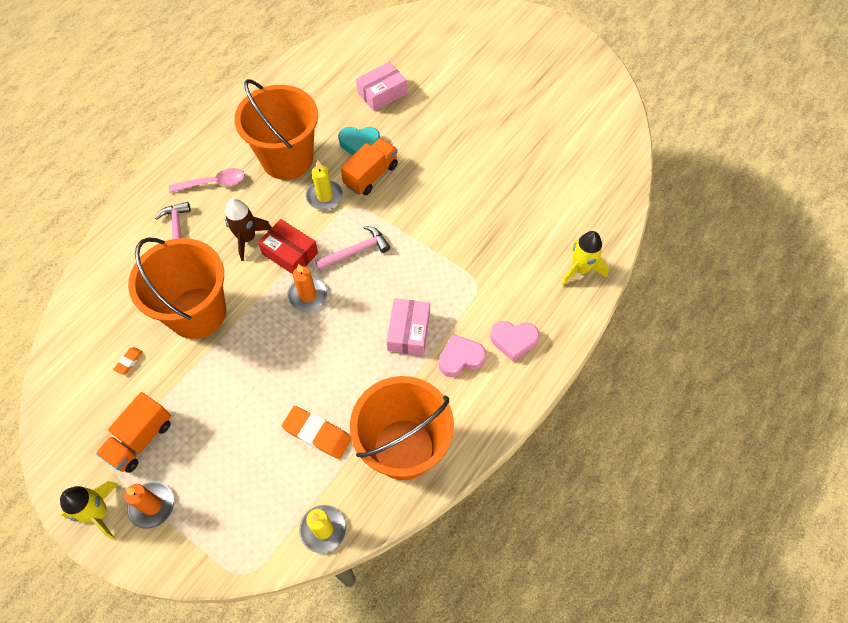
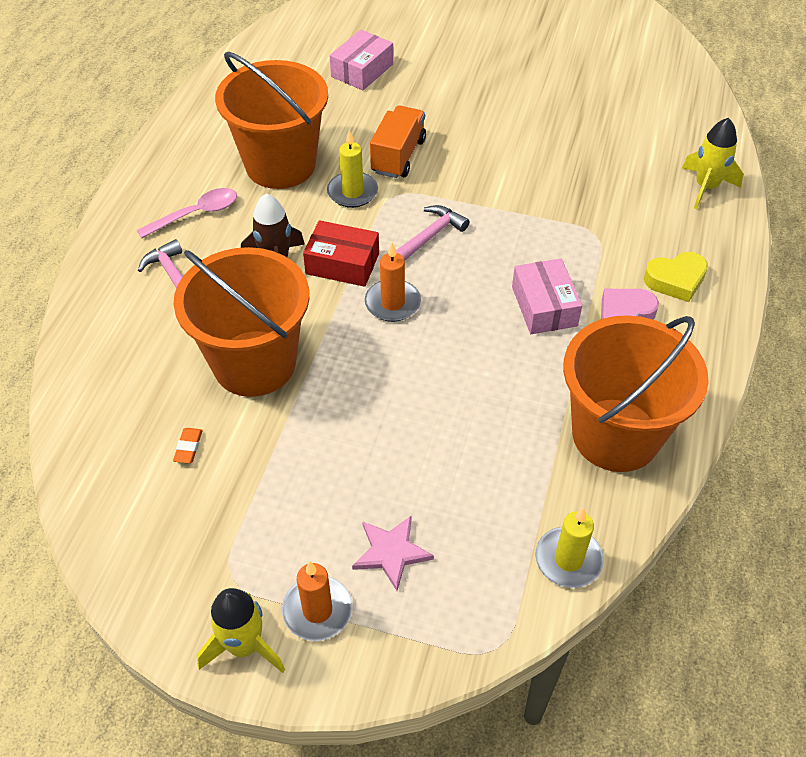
camera: 20 degrees left, 10 degrees down
orange truck [96,392,171,473] -> none
orange eraser [282,406,352,459] -> none
turquoise heart [338,127,380,155] -> none
pink heart [490,321,539,362] -> yellow heart [644,252,708,302]
none -> pink star [352,516,434,591]

